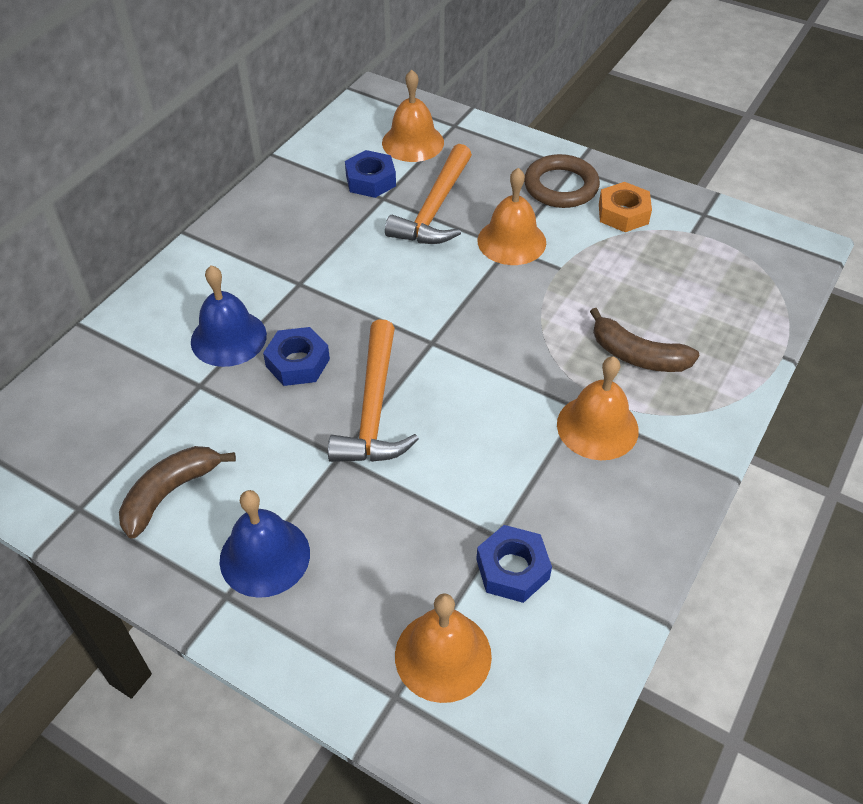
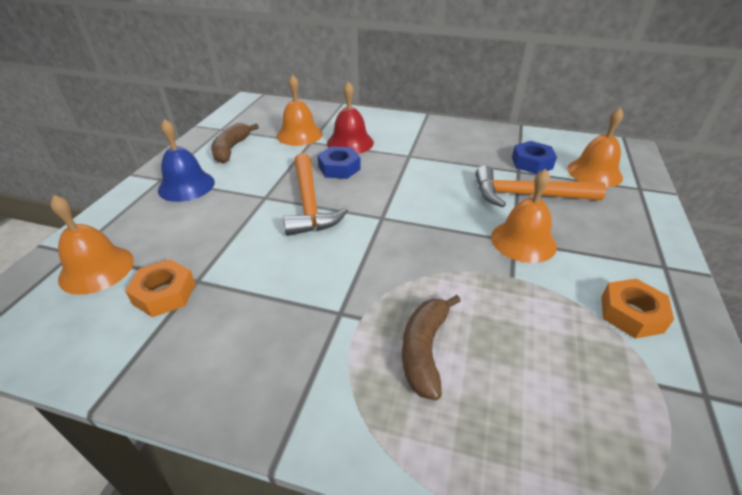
camera: 75 degrees right, 10 degrees down
brown banana [119,446,236,539] -> brown banana turned 105 degrees counterclockwise [211,123,259,164]
blue bell [191,265,267,367] -> red bell [327,81,374,154]
orange hammer [328,319,419,462] -> orange hammer turned 90 degrees counterclockwise [283,153,348,236]
blue nut [476,525,552,603] -> orange nut [125,259,196,317]
brown ring [524,154,600,208] -> none
orange bell [557,356,639,460] -> orange bell moved to [277,74,322,146]

